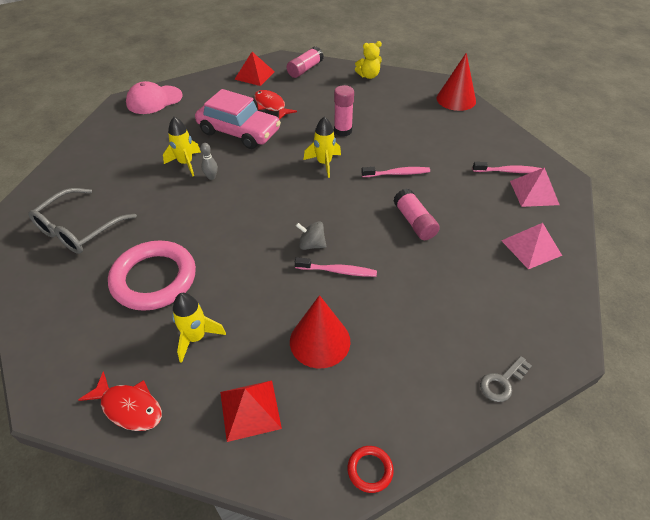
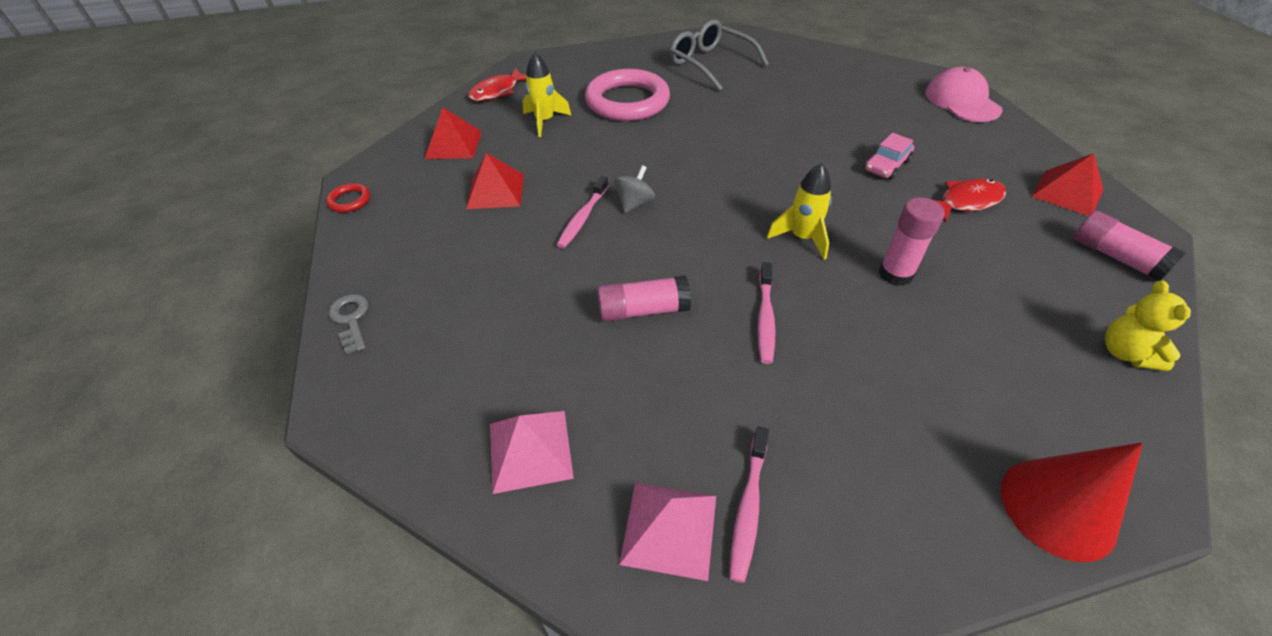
camera: 105 degrees right, 0 degrees up
yellow rocket [163,117,201,176] -> none
pink car [195,89,281,149] -> pink car [864,133,914,180], size x0.49
grey bowling pin [201,143,218,180] -> none
red cone [290,295,350,368] -> red pyramid [466,153,524,209]

